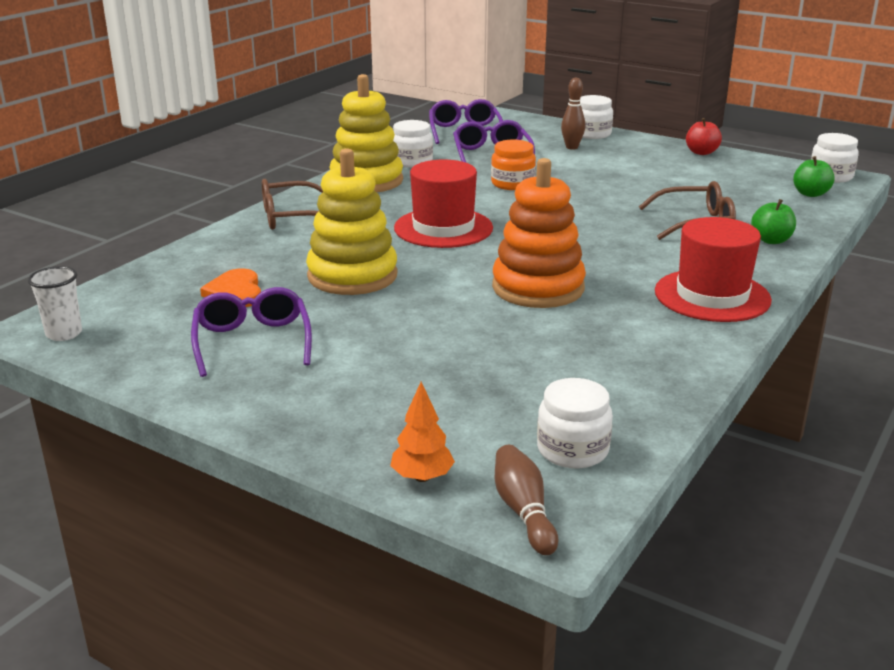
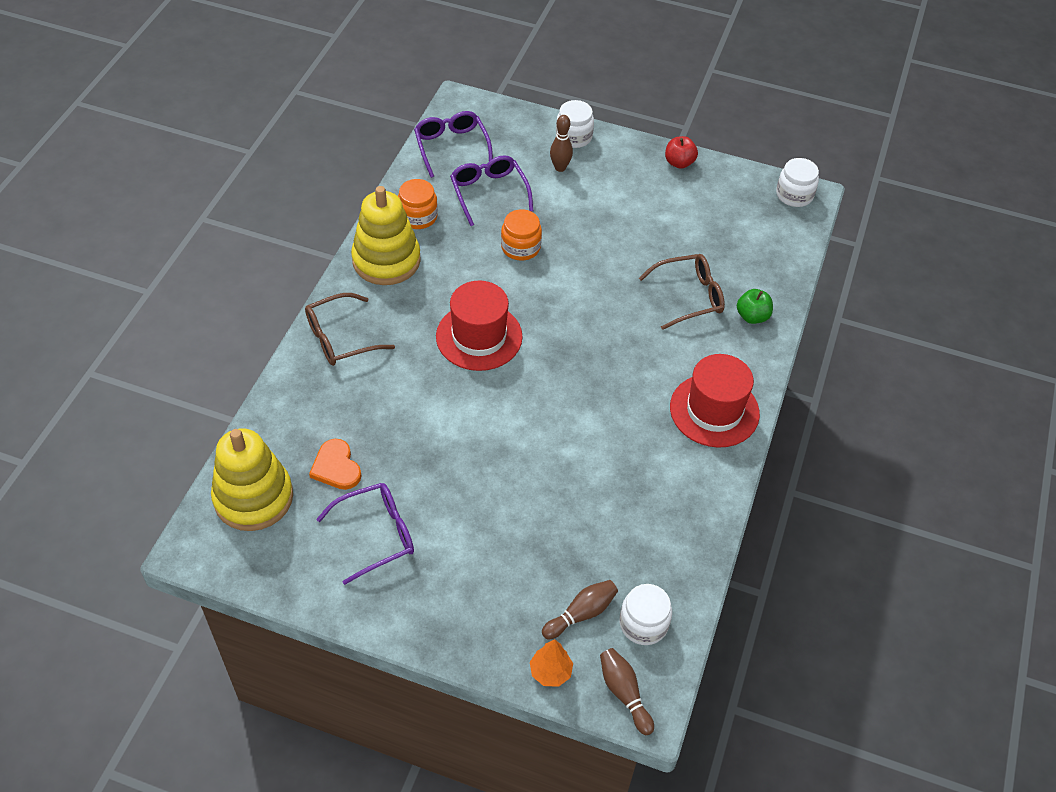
camera: 15 degrees left, 25 degrees up
white cup [28,266,82,341] -> none
purple glasses [191,287,312,377] -> purple glasses turned 90 degrees clockwise [316,483,414,585]
yellow stacking toy [306,149,398,295] -> yellow stacking toy moved to [211,429,293,531]
white jar [393,120,433,168] -> orange jar [398,179,438,229]
orange stacking toy [492,158,586,308] -> none
green apple [793,156,835,197] -> none
none -> brown bowling pin [542,580,618,639]

